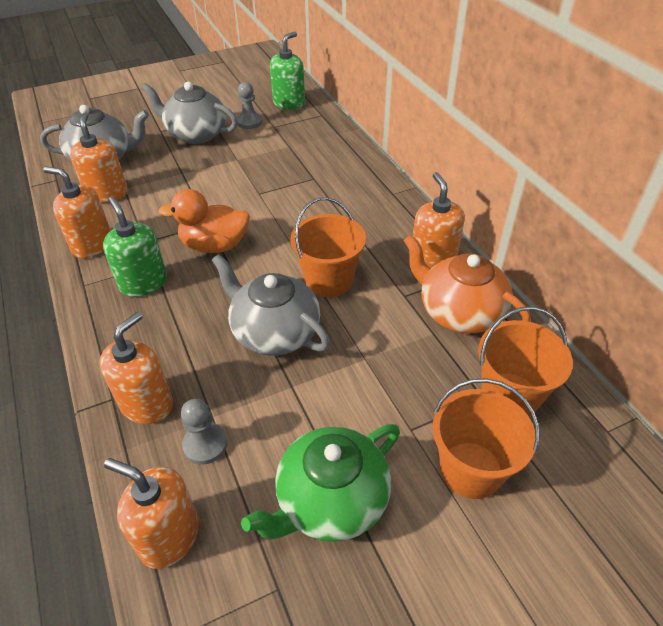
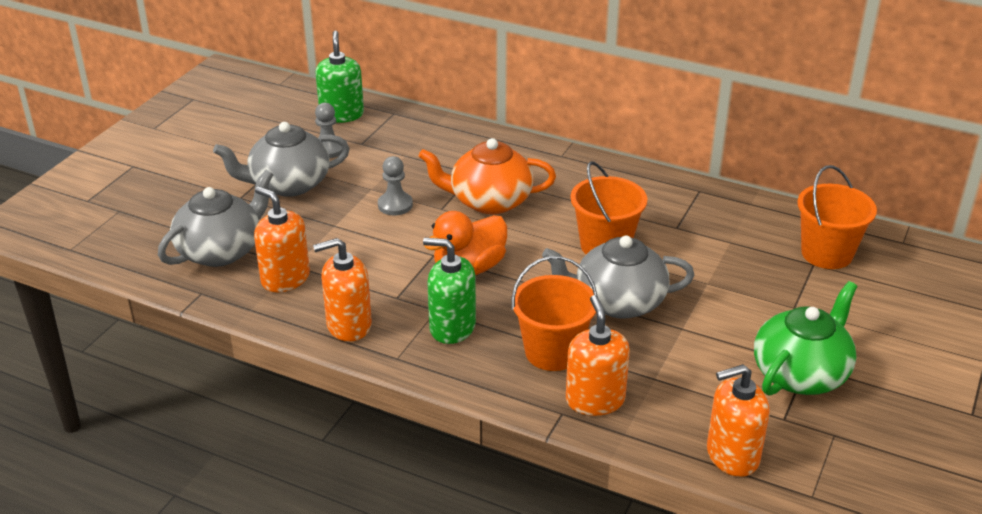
camera: 40 degrees left, 10 degrees down
grey pawn [181,399,227,465] -> grey pawn moved to [378,156,413,216]
green teapot [241,424,400,542] -> green teapot turned 150 degrees counterclockwise [754,281,857,396]
orange teapot [403,235,530,333] -> orange teapot moved to [418,138,556,214]
orange soap dispenser [413,172,465,268] -> none
orange bucket [432,378,540,499] -> orange bucket moved to [512,256,598,371]

